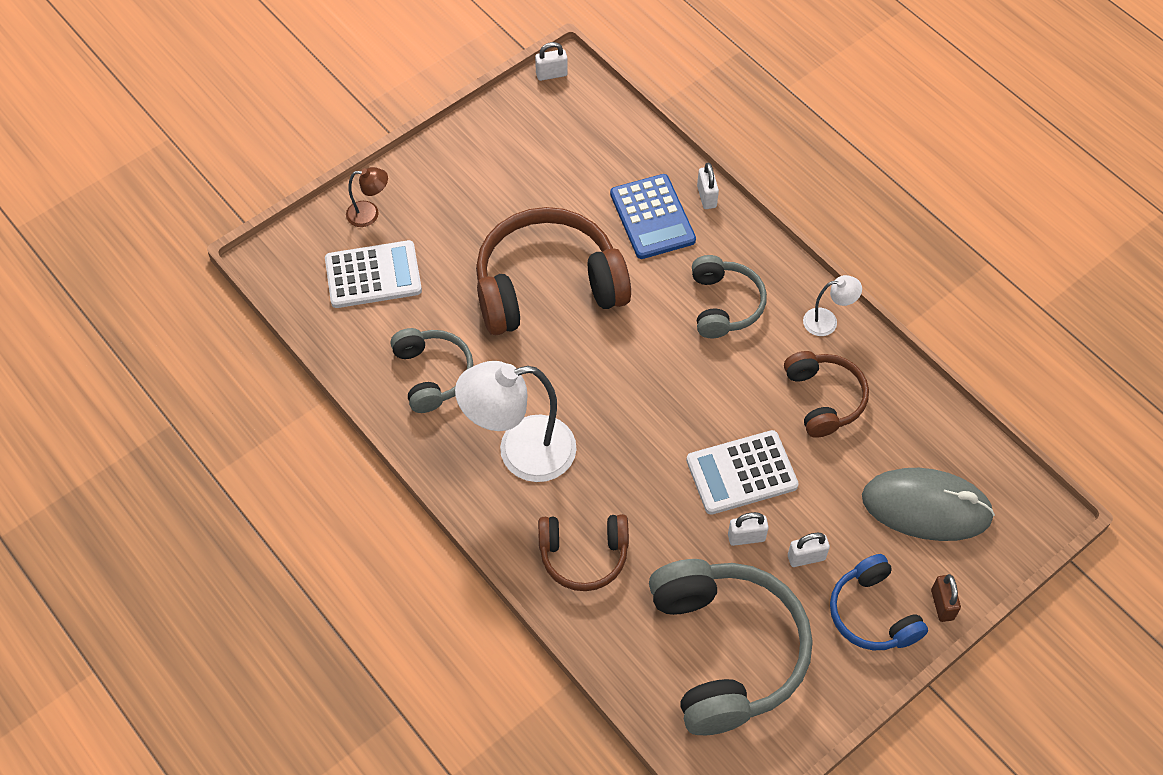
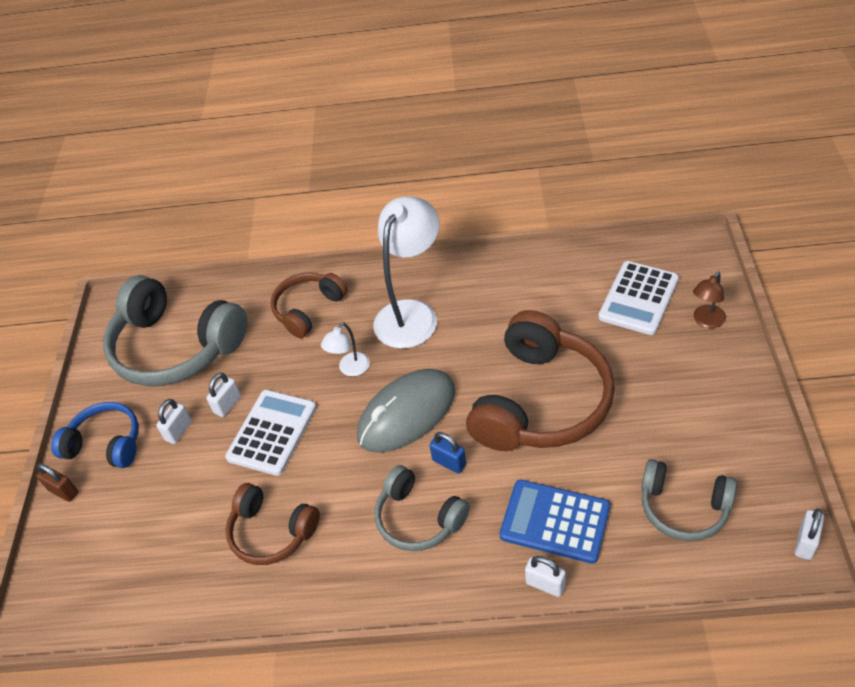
camera: 135 degrees right, 10 degrees down
grey headphones [390,328,473,413] -> grey headphones moved to [641,459,737,541]
white lamp [803,275,862,336] -> white lamp moved to [321,322,370,376]
grey mouse [862,468,995,541] -> grey mouse moved to [357,369,455,453]
none -> blue padlock [429,432,466,474]

